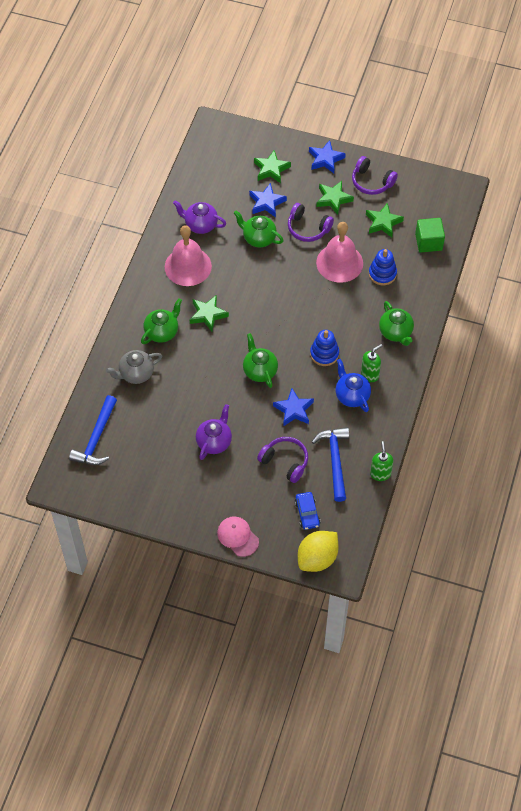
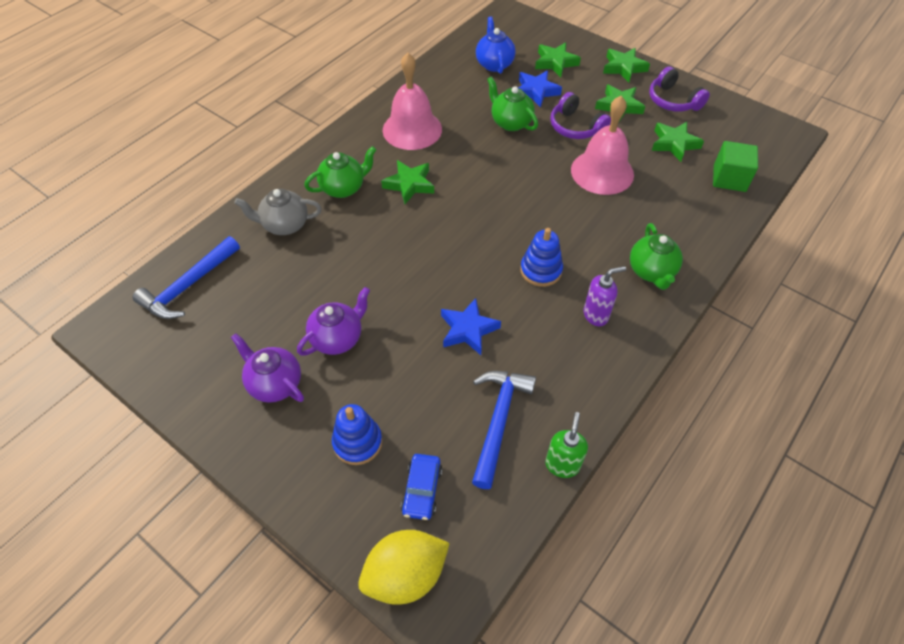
camera: 20 degrees right, 5 degrees down
purple teapot [173,200,226,234] -> purple teapot moved to [231,333,304,403]
pink cap [217,516,259,557] -> none
green teapot [243,333,278,388] -> none
purple headphones [257,437,308,483] -> none
blue star [309,140,346,173] -> green star [603,48,650,82]
blue teapot [336,359,371,412] -> blue teapot moved to [476,16,516,74]
green soap dispenser [361,344,382,382] -> purple soap dispenser [583,266,626,326]
blue stacking toy [369,249,397,285] -> blue stacking toy moved to [332,404,382,465]

